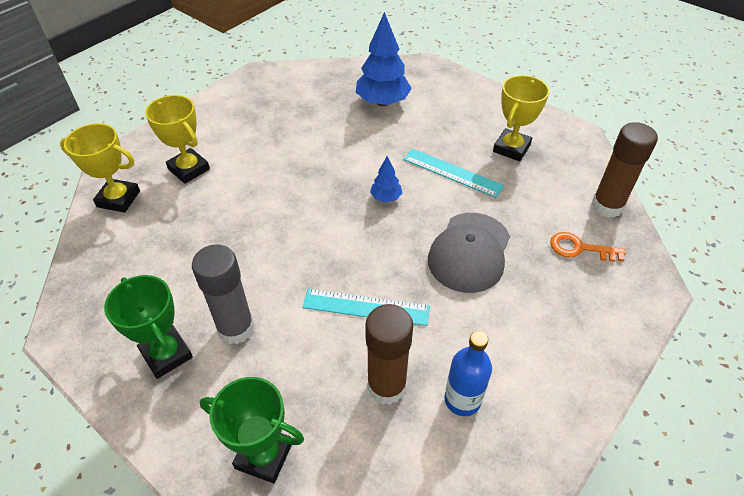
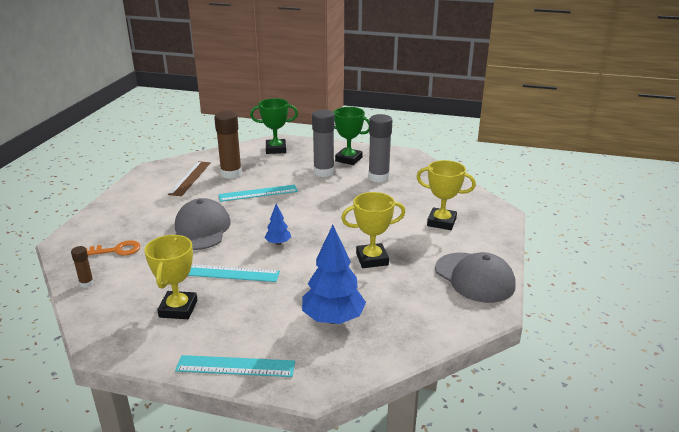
camera: 155 degrees right, 20 degrees down
yellow trophy [60,123,140,213] -> yellow trophy moved to [341,192,406,268]
blue bottle [444,331,492,416] -> brown ruler [168,161,211,196]
brown glue stick [591,122,658,217] -> brown glue stick [71,246,94,288], size x0.48
none -> turquoise ruler [175,355,295,377]
none -> grey glue stick [368,114,392,183]
none -> grey cap [435,252,516,303]

